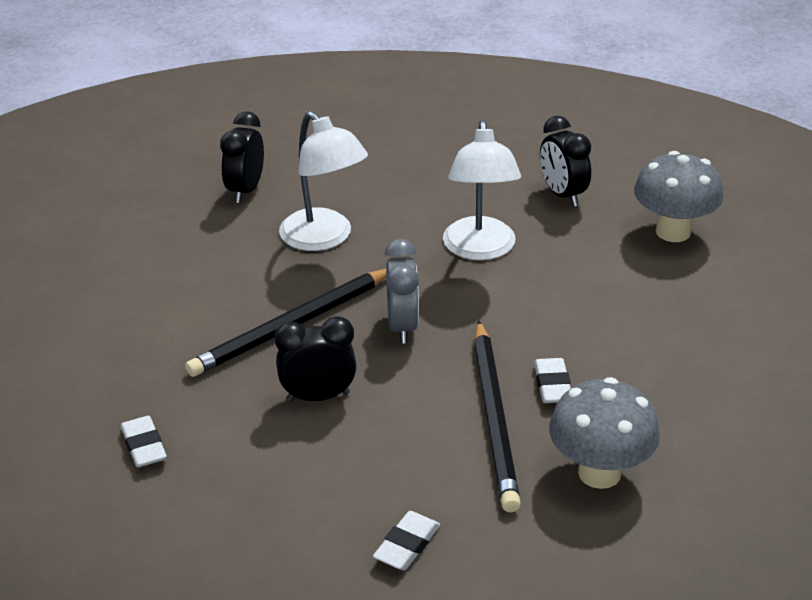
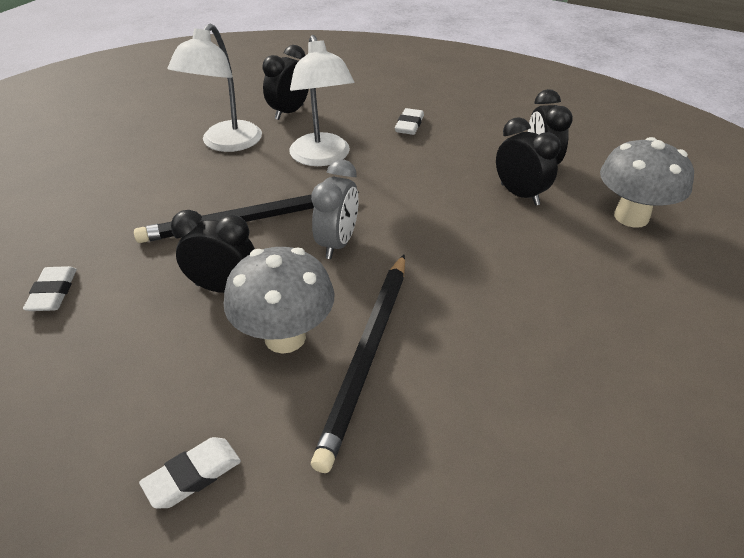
camera: 20 degrees right, 5 degrees up
white lamp [443,120,521,260] -> white lamp moved to [167,24,262,152]
white eraser [534,358,571,403] -> white eraser moved to [395,108,424,135]
grey mushroom [549,377,660,489] -> grey mushroom moved to [224,247,334,354]
none -> black clock [496,117,561,206]

